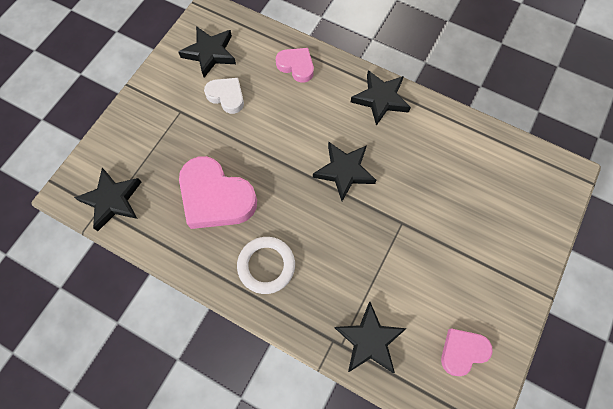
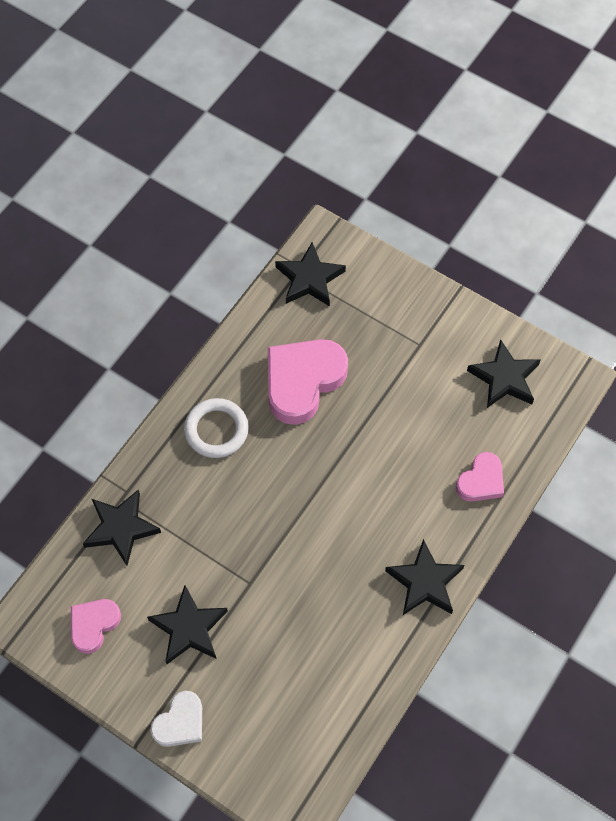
camera: 95 degrees right, 5 degrees down
white heart [204,78,244,114] -> white heart moved to [151,691,202,747]
black star [313,142,376,201] -> black star moved to [147,585,228,664]
pink heart [441,328,493,376] -> pink heart turned 120 degrees counterclockwise [71,599,121,654]

